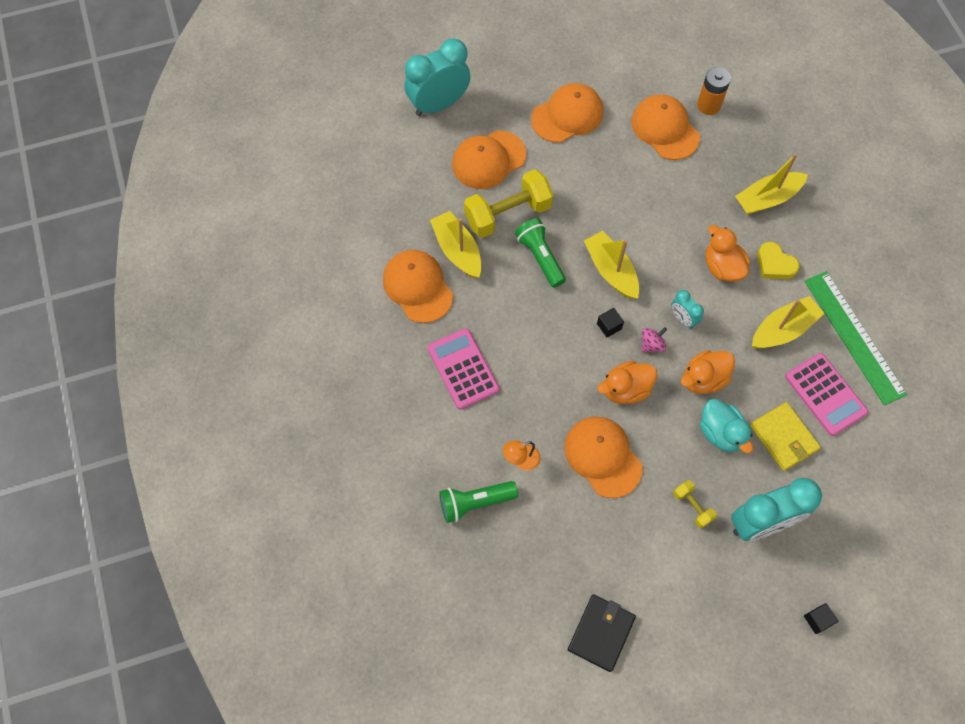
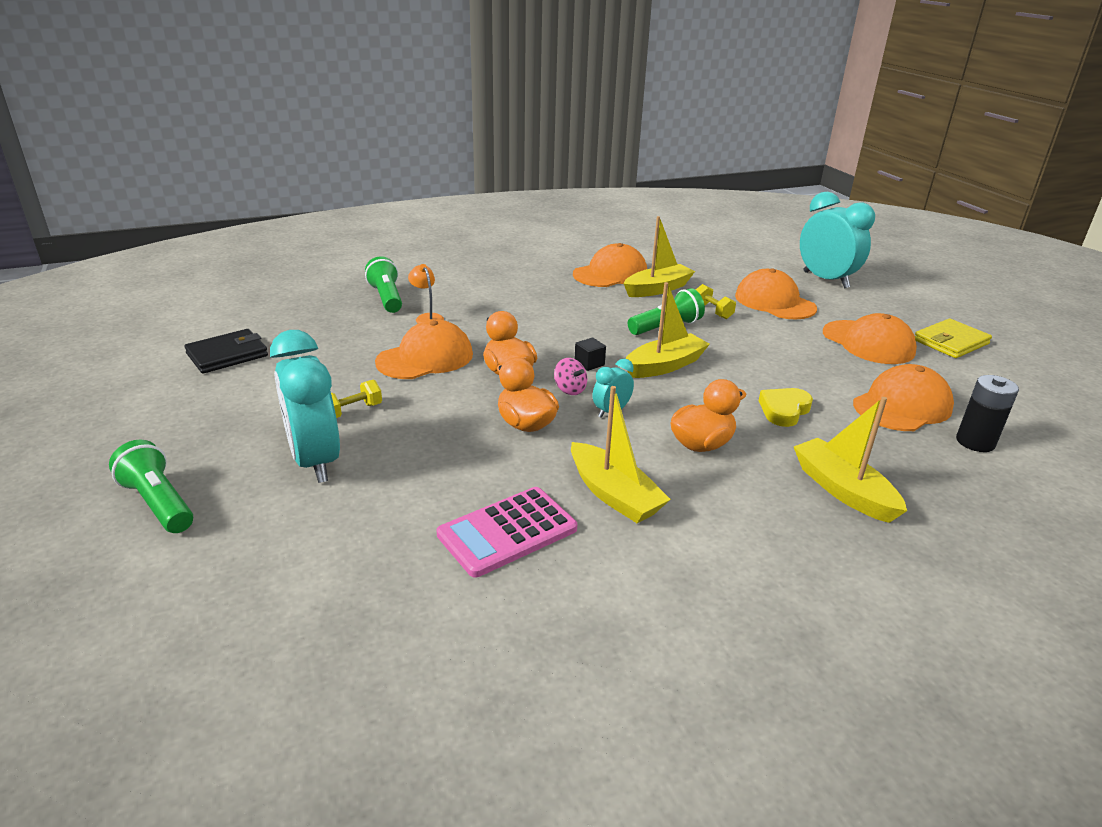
camera: 85 degrees right, 35 degrees down
pink calculator [427,328,499,410] -> none
yellow dumbbell [464,169,553,238] -> yellow dumbbell [696,284,736,319], size x0.48
black wallet [568,594,636,672] -> black wallet turned 60 degrees counterclockwise [184,329,268,374]
orange battery [697,67,731,115] -> black battery [956,375,1019,452]
turquoise duck [700,399,753,453] -> none
yellow wallet [750,402,821,471] -> yellow wallet moved to [915,319,992,358]
yellow heart [757,242,800,279] -> yellow heart moved to [759,388,813,427]
green ruler [804,271,907,405] -> none
black cube [804,603,838,634] -> green flashlight [109,439,193,533]

